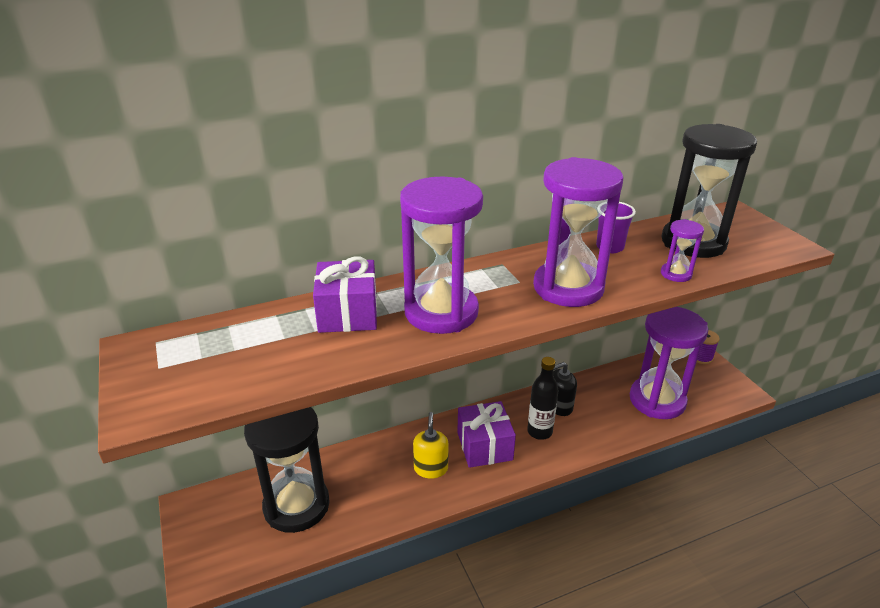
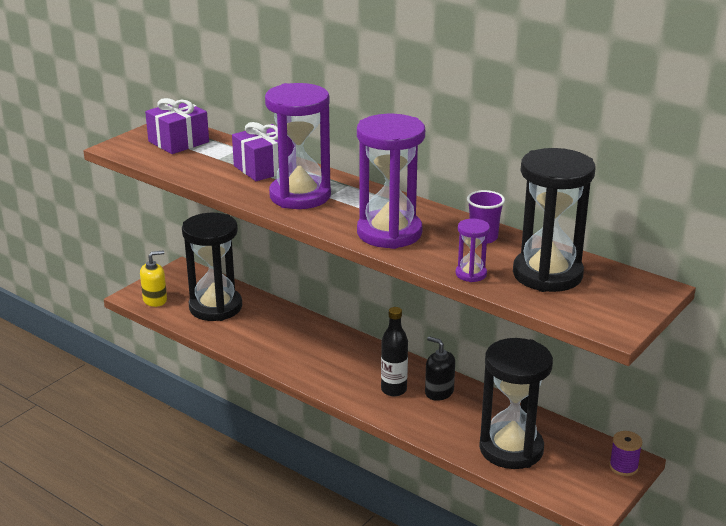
camera: 60 degrees right, 5 degrees down
yellow soap dispenser [413,412,449,479] -> yellow soap dispenser moved to [140,250,167,307]
purple gift [457,401,516,468] -> purple gift moved to [145,98,209,154]
purple hourglass [630,307,709,419] -> black hourglass [479,338,553,469]

